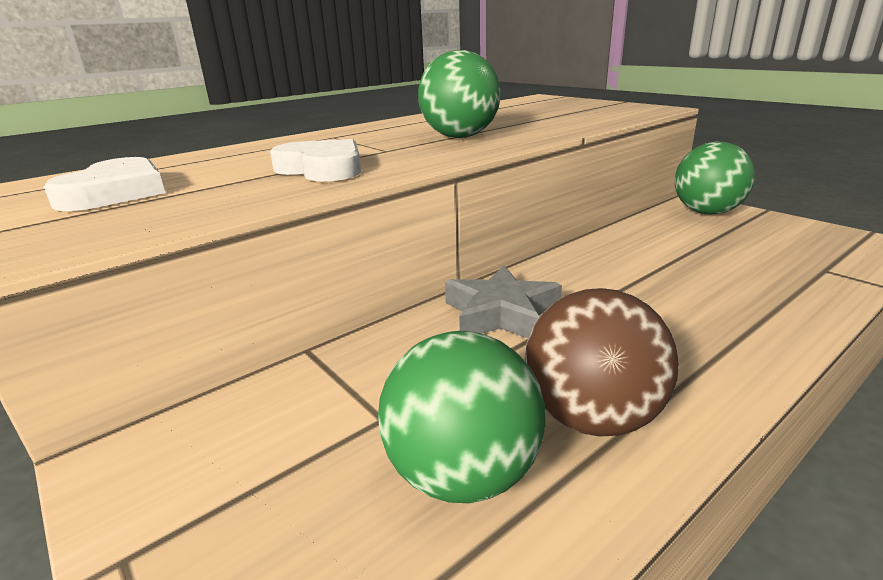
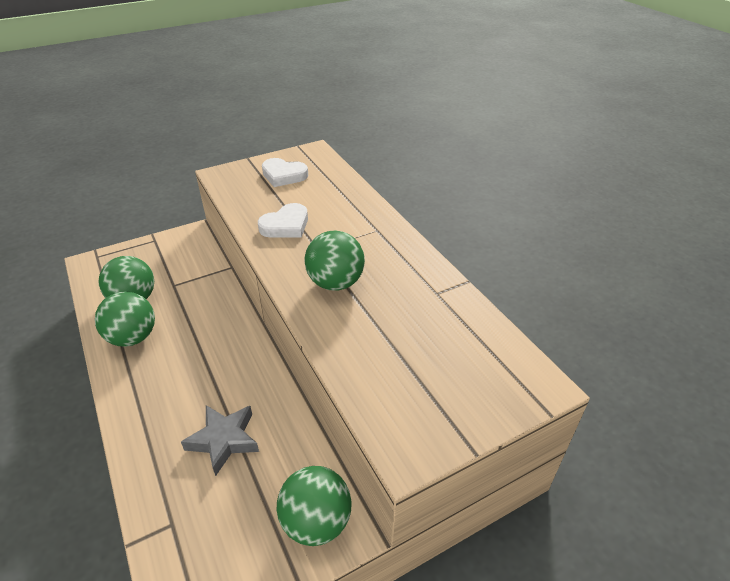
camera: 100 degrees right, 15 degrees up
grey star [445,265,562,338] -> grey star moved to [181,405,259,476]
brown ball [525,288,679,436] -> green ball [95,291,155,347]

